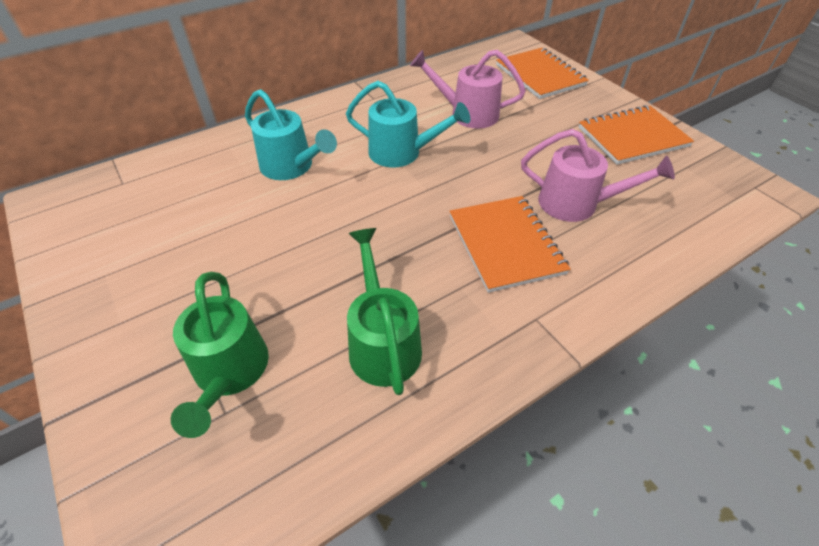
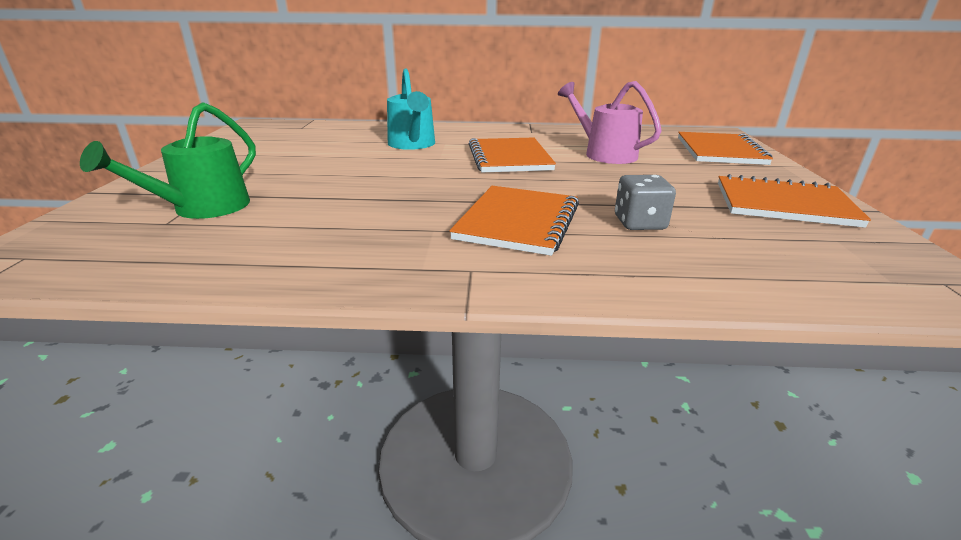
camera: 35 degrees right, 20 degrees down
turquoise watering can [346,81,470,168] -> orange notebook [469,138,556,173]
green watering can [347,228,422,395] -> none
pink watering can [521,129,675,222] -> grey dice [615,175,676,230]

